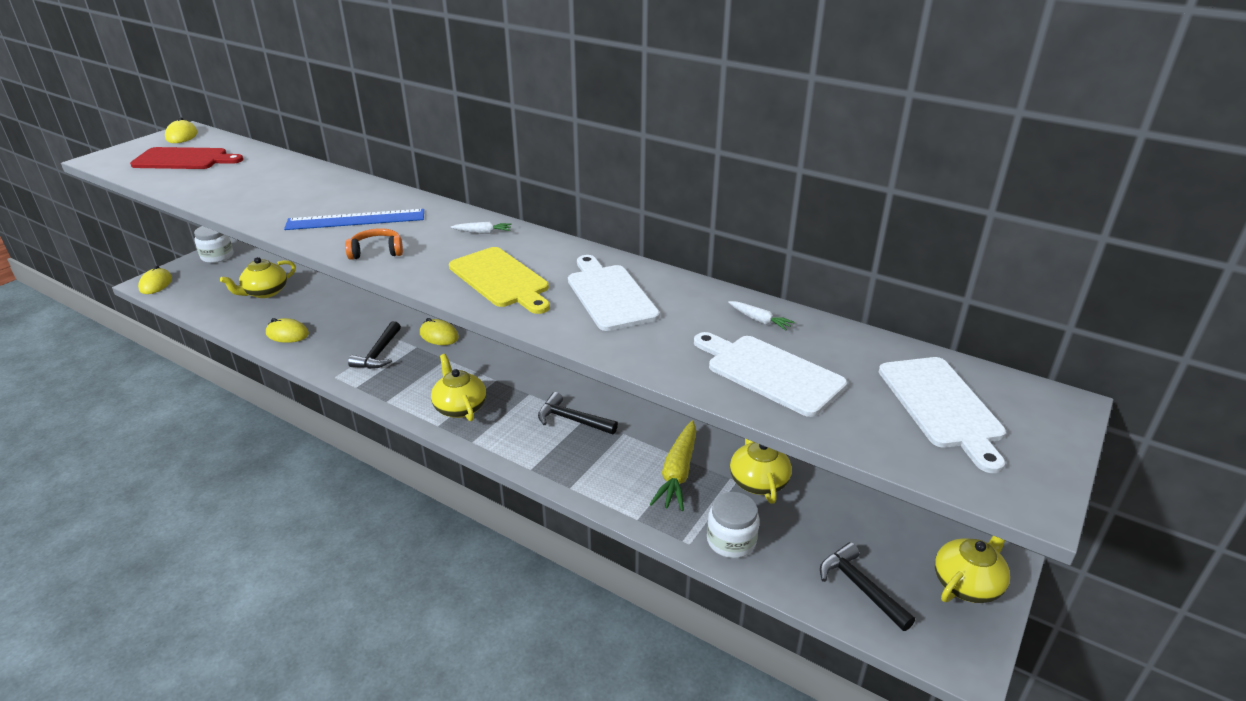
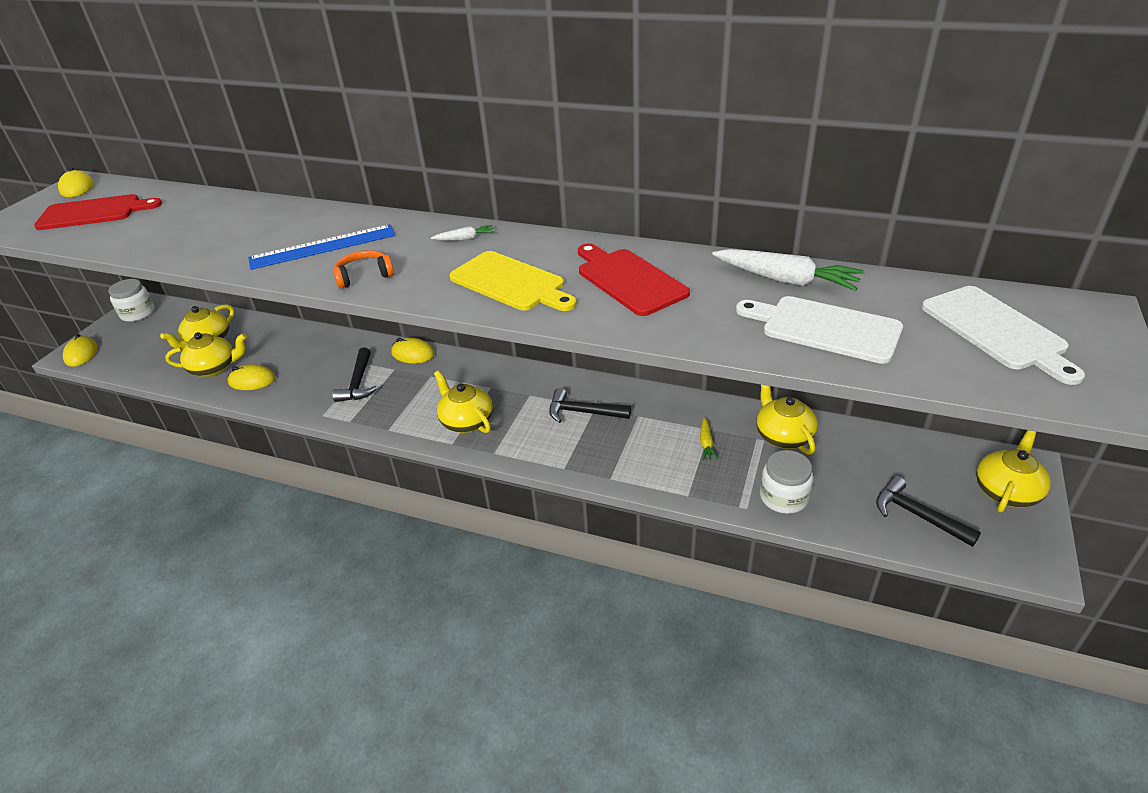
camera: 10 degrees left, 5 degrees up
white cutting board [568,255,660,331] -> red cutting board [578,243,690,316]
yellow carrot [650,420,696,511] -> yellow carrot [700,417,718,461], size x0.49
white carrot [728,301,795,331] -> white carrot [712,249,864,291], size x2.06
none -> yellow teapot [165,332,247,377]

